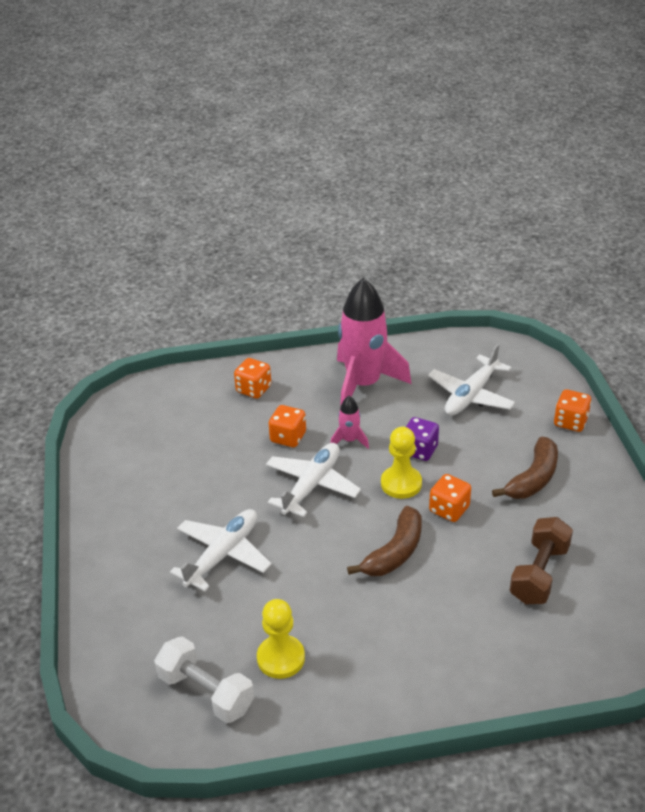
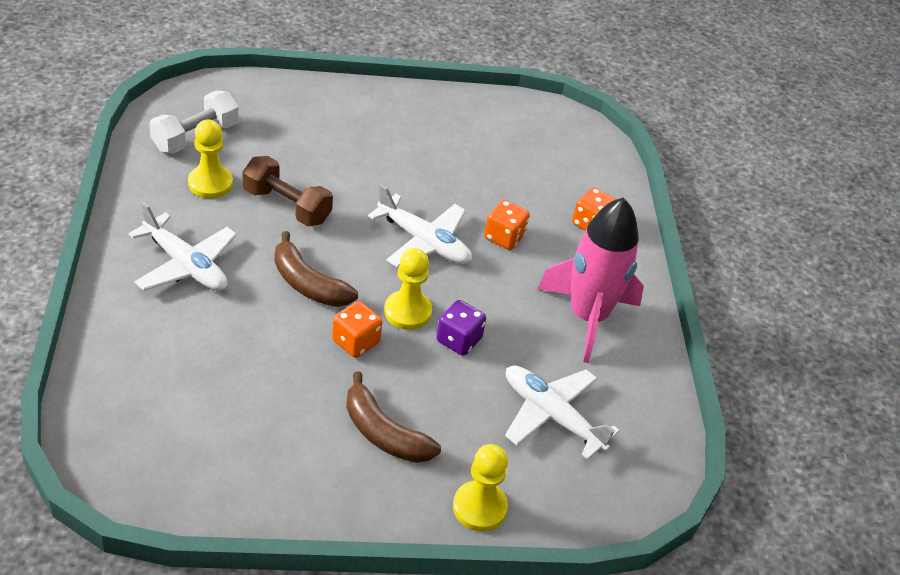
camera: 90 degrees right, 5 degrees up
white plane [170,509,272,591] -> white plane moved to [128,202,237,291]
pink rocket [331,396,369,448] -> none
brown dumbbell [510,517,573,604] -> brown dumbbell moved to [243,156,333,226]
orange dice [554,389,591,432] -> yellow pawn [453,444,508,531]

